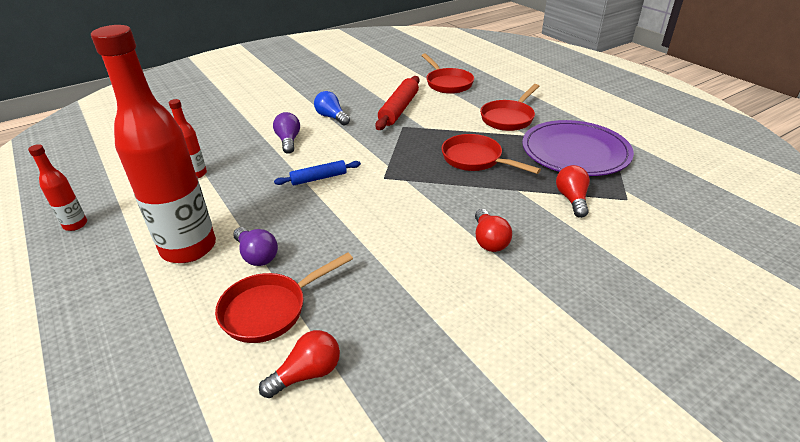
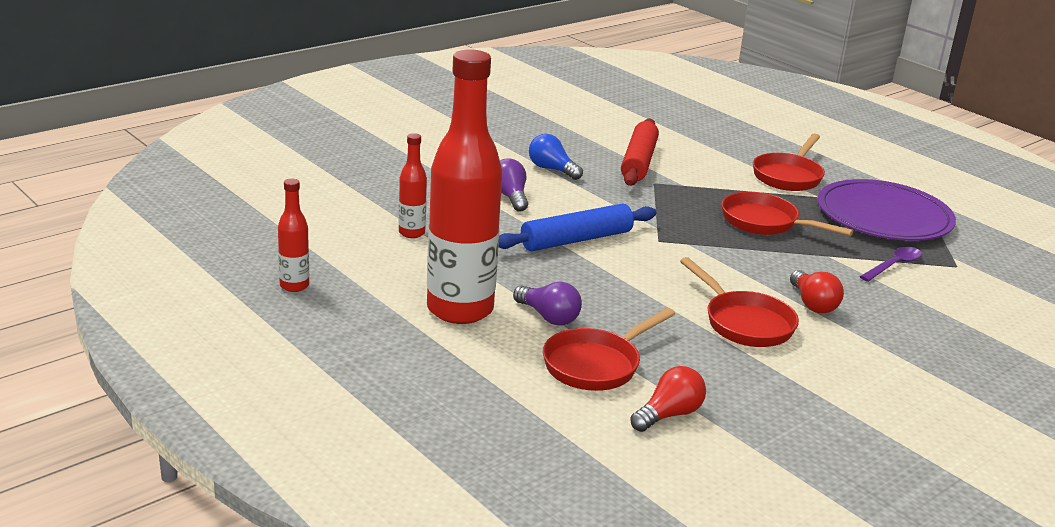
camera: 10 degrees left, 10 degrees down
blue rolling pin [274,160,361,185] -> blue rolling pin [498,204,657,251], size x1.63
red pan [421,54,474,94] -> red pan moved to [680,257,799,347]
red light bulb [556,165,590,218] -> purple spoon [860,247,922,282]

